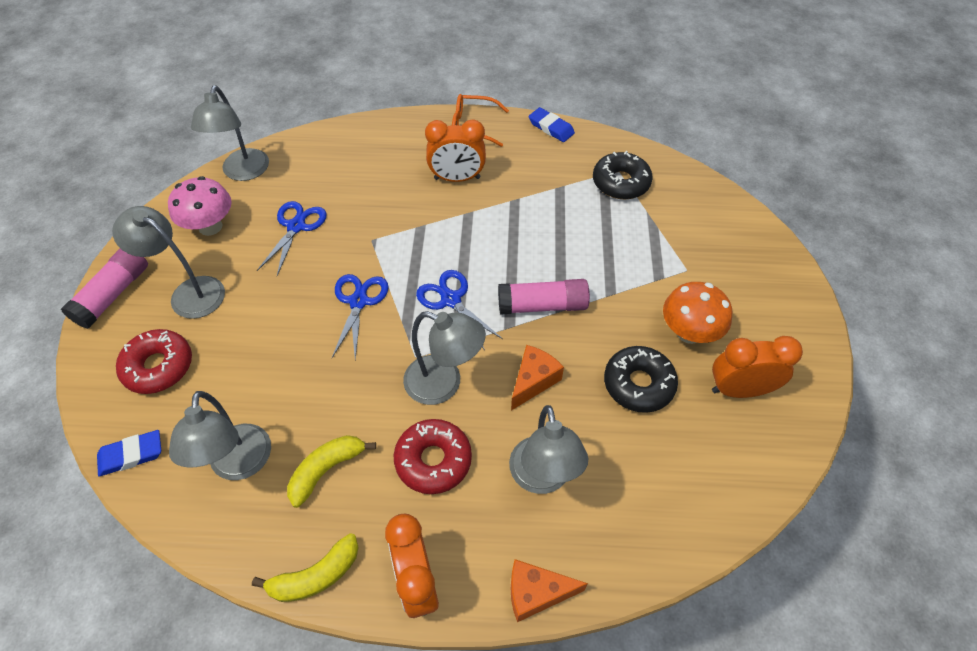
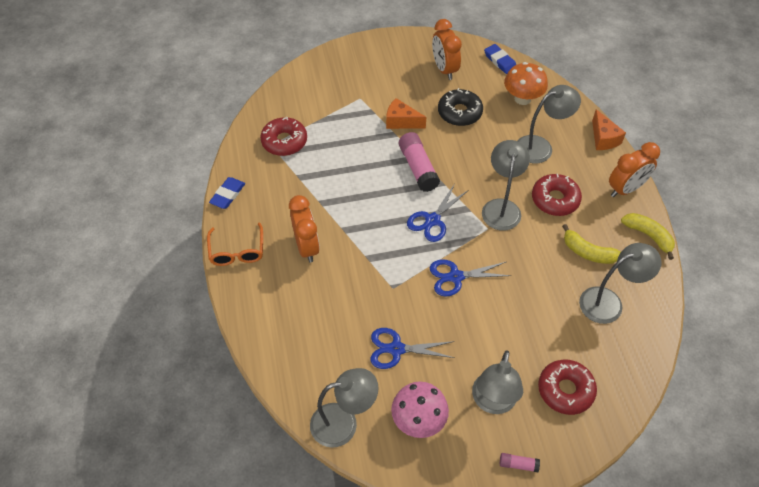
camera: 105 degrees left, 0 degrees up
pink glue stick [61,248,148,329] -> pink glue stick [500,453,540,472], size x0.49
blue eraser [97,430,161,476] -> blue eraser moved to [484,44,516,74]
orange cheese [511,345,564,411] -> orange cheese moved to [386,98,426,129]
black donut [593,151,653,199] -> red donut [260,117,307,156]
orange mushroom [663,282,732,344] -> orange mushroom moved to [504,62,548,105]

